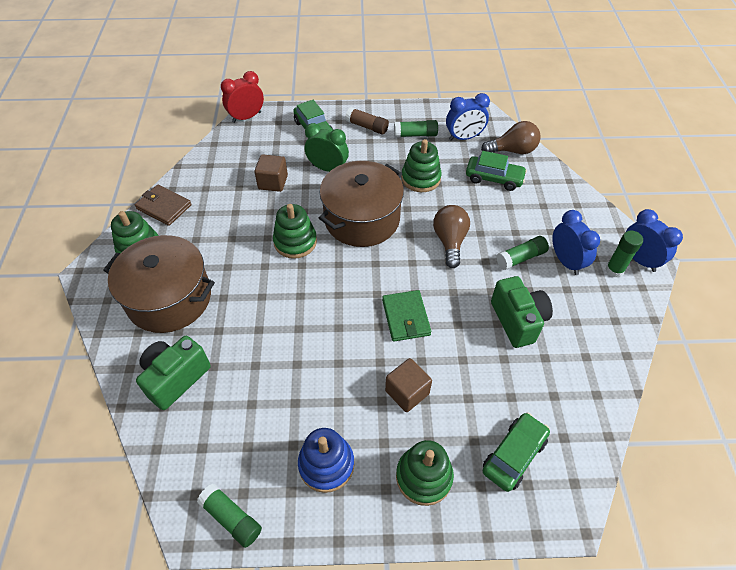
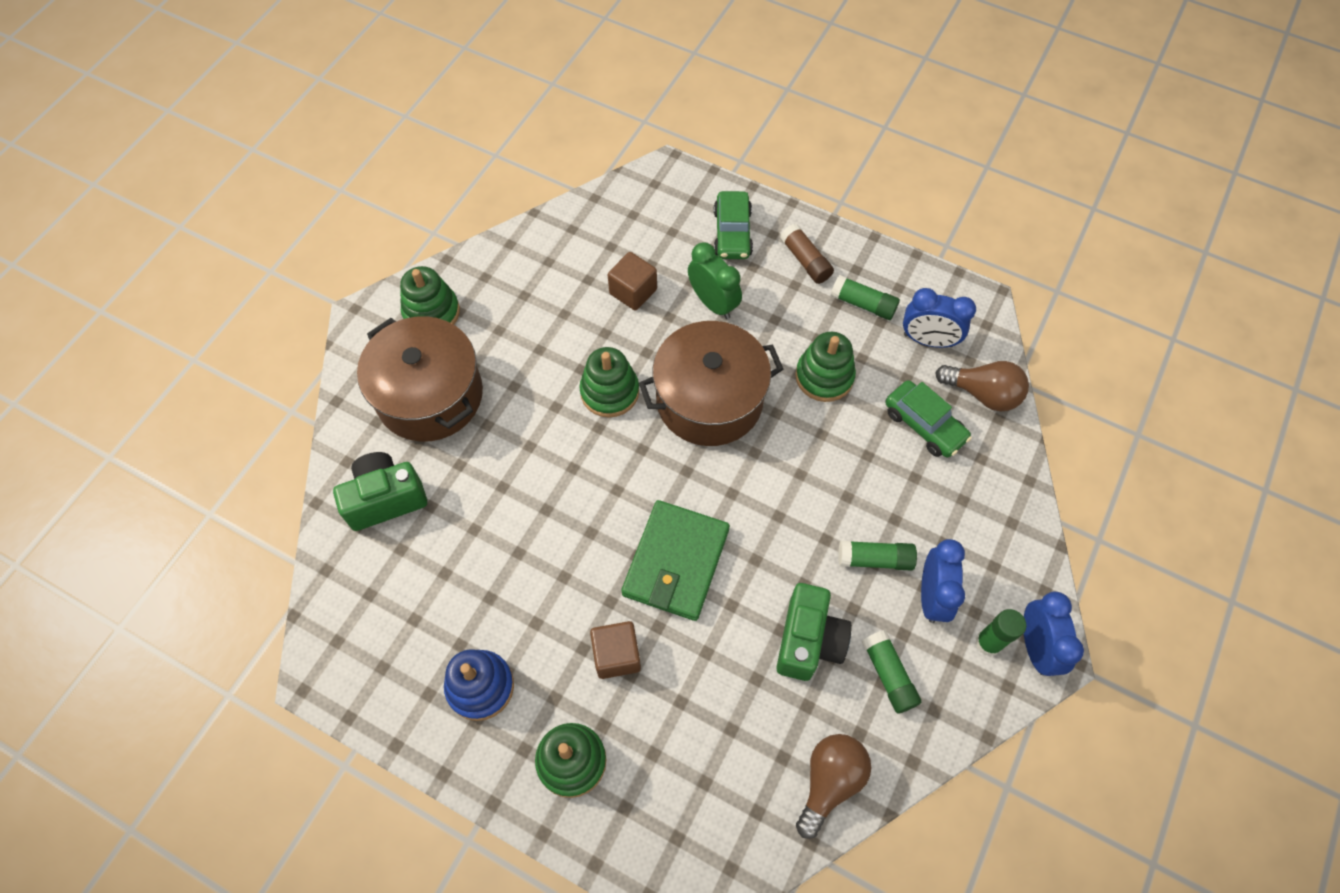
camera: 30 degrees right, 10 degrees up
brown wallet [135,185,192,226] -> none
green glue stick [197,484,262,548] -> green glue stick moved to [862,630,922,713]
red clock [221,71,264,123] -> none
green wallet [382,290,431,341] -> green wallet [621,500,730,621], size x1.51
brown light bulb [433,205,470,268] -> brown light bulb moved to [796,734,871,839]
green car [483,413,550,492] -> none

